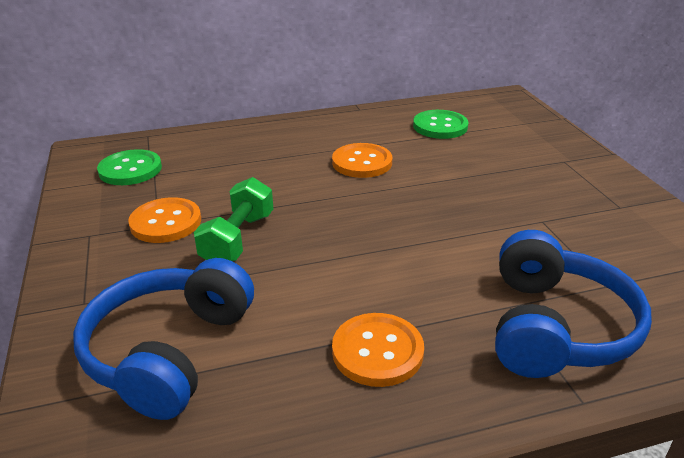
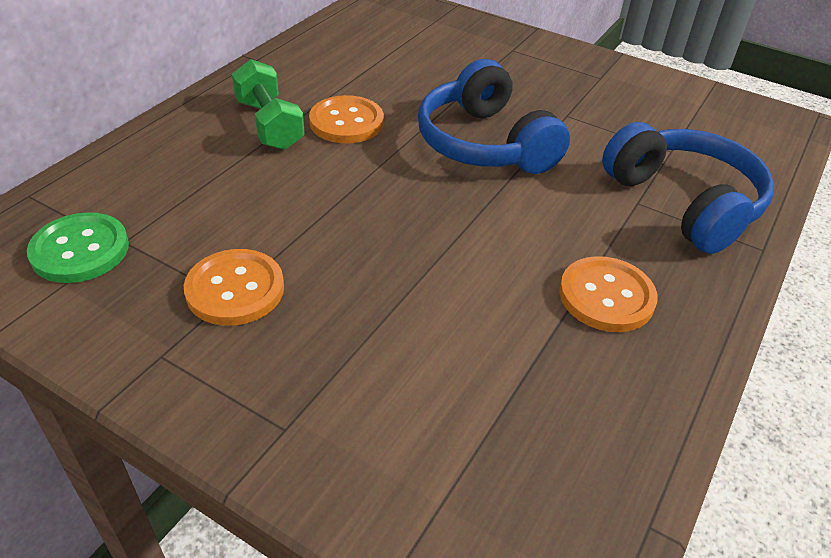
camera: 45 degrees left, 10 degrees up
blue headphones [73,258,254,420] -> blue headphones moved to [418,59,570,174]
green dumbbell [194,177,273,262] -> green dumbbell moved to [232,59,305,150]
green button [413,110,469,139] -> none

